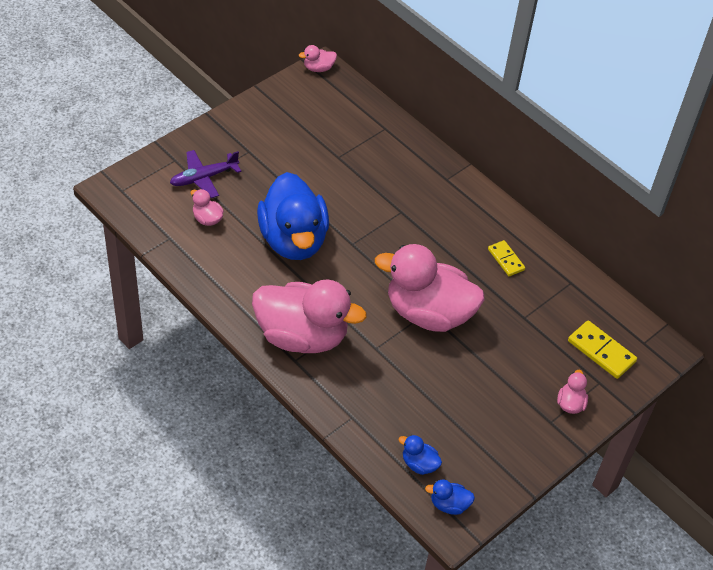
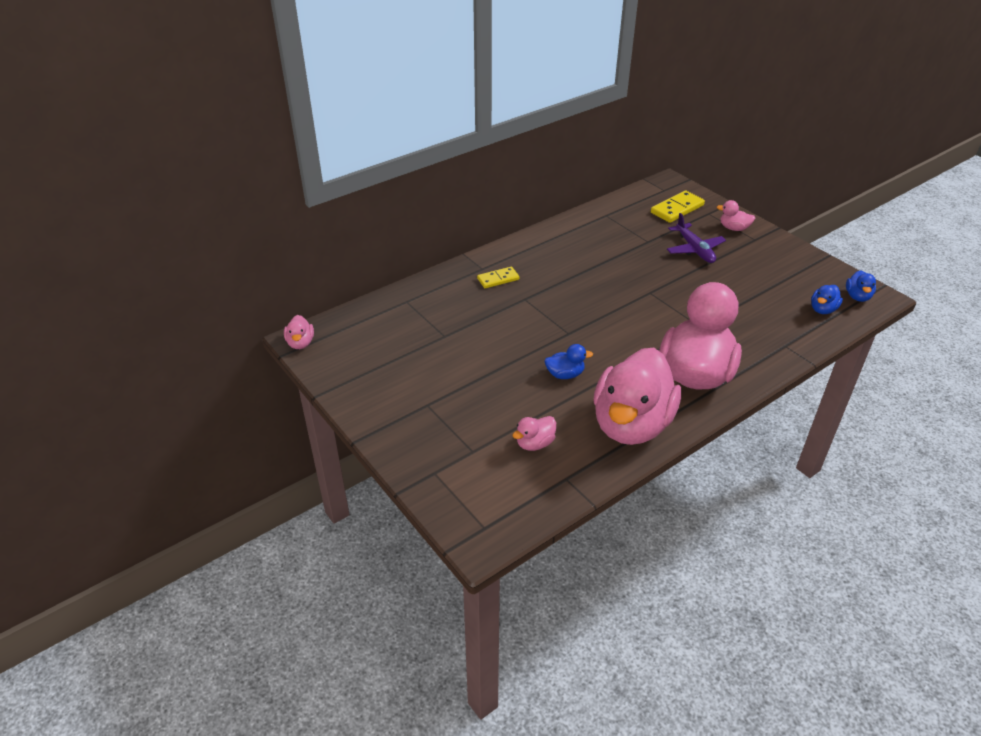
camera: 80 degrees left, 10 degrees down
purple plane [170,150,241,198] -> purple plane moved to [667,213,726,263]
blue duck [257,172,329,260] -> blue duck [544,344,593,379], size x0.40
pink duck [375,244,485,332] -> pink duck moved to [593,348,681,445]
yellow domino [488,240,525,276] -> yellow domino moved to [477,267,519,288]

